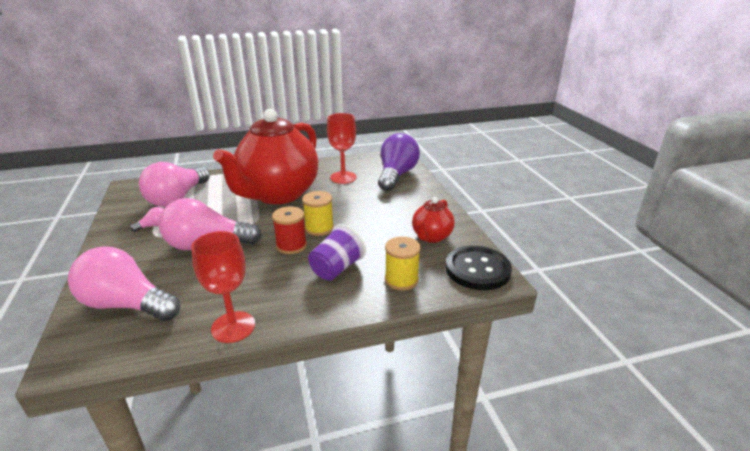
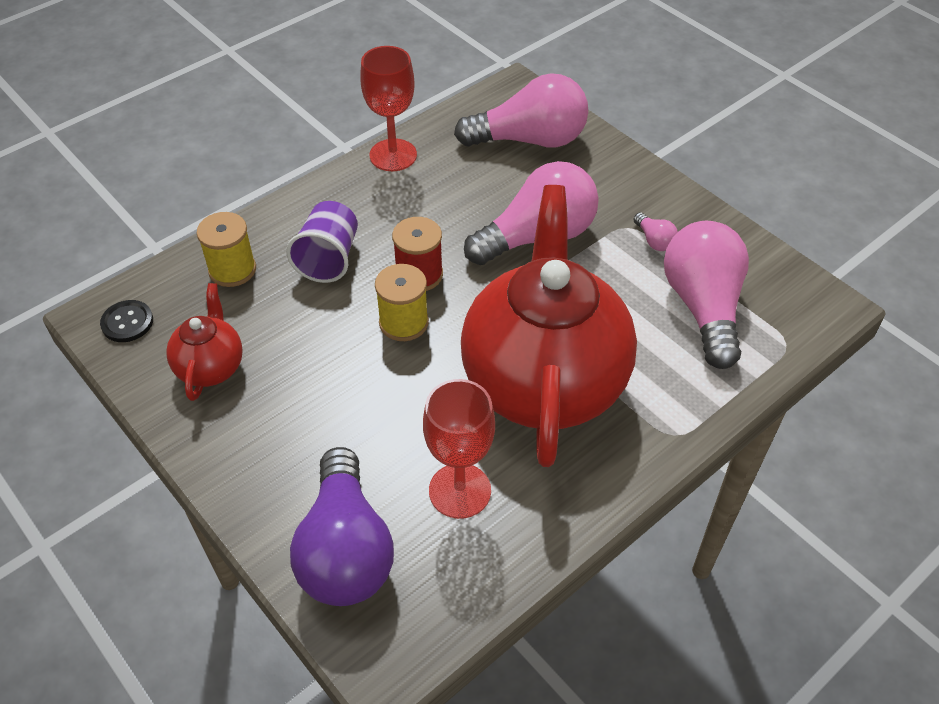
camera: 155 degrees right, 20 degrees up
pink light bulb [130,207,164,232] -> pink light bulb turned 60 degrees counterclockwise [633,212,678,251]
black button [446,246,512,290] -> black button [100,300,153,342], size x0.52

